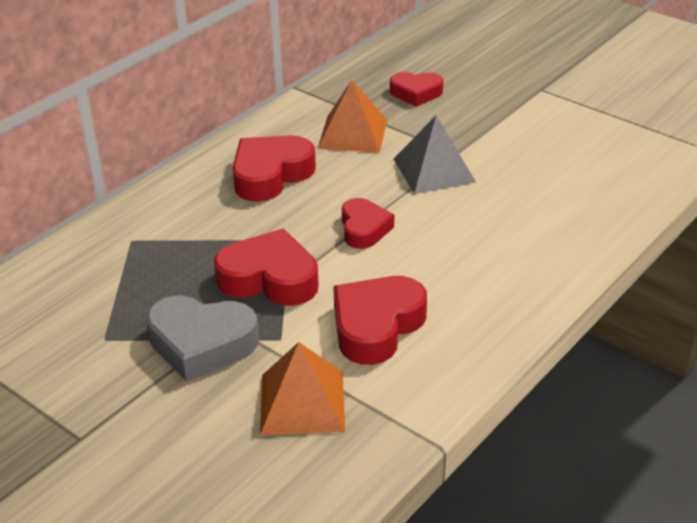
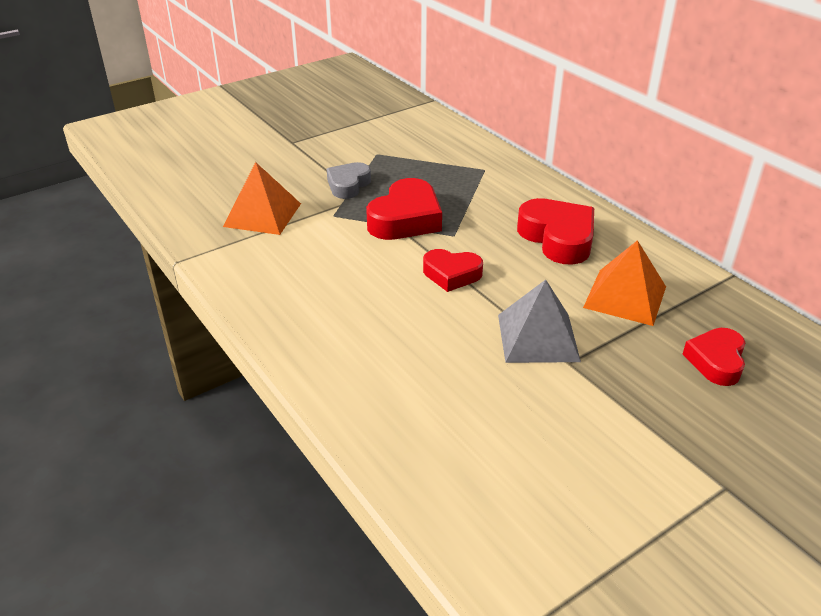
camera: 105 degrees right, 0 degrees up
grey heart [146,295,259,382] -> grey heart [327,162,371,199], size x0.64
red heart [333,276,427,365] -> none

